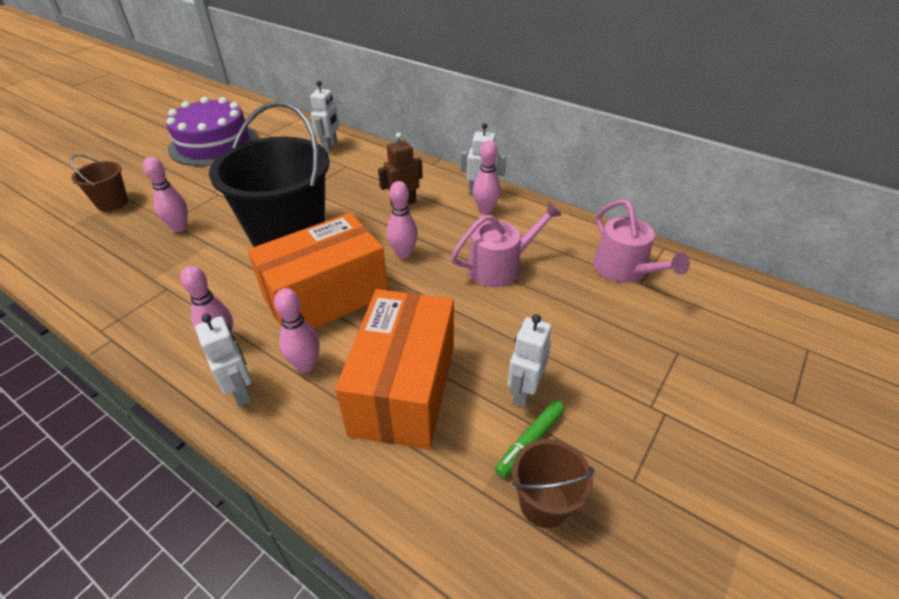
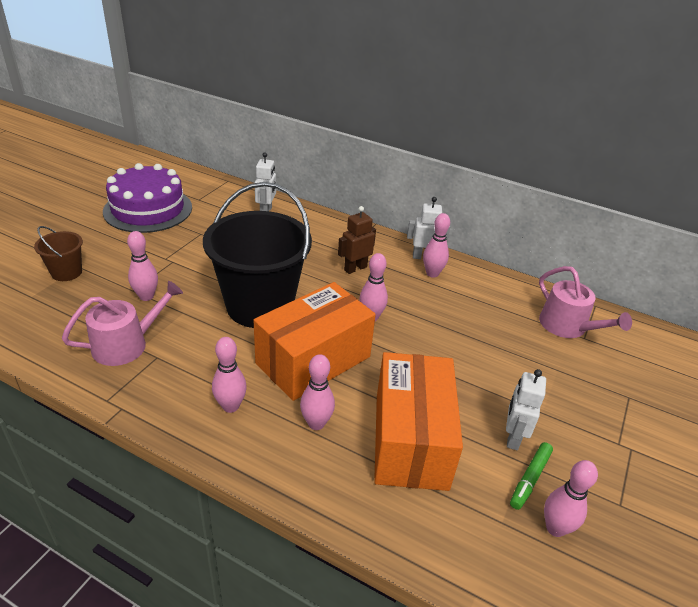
camera: 10 degrees left, 5 degrees down
white robot [195,314,252,407] -> none
pink watering can [451,202,562,287] -> pink watering can moved to [62,281,183,366]
brown bucket [512,439,595,528] -> pink bowling pin [544,460,598,537]

